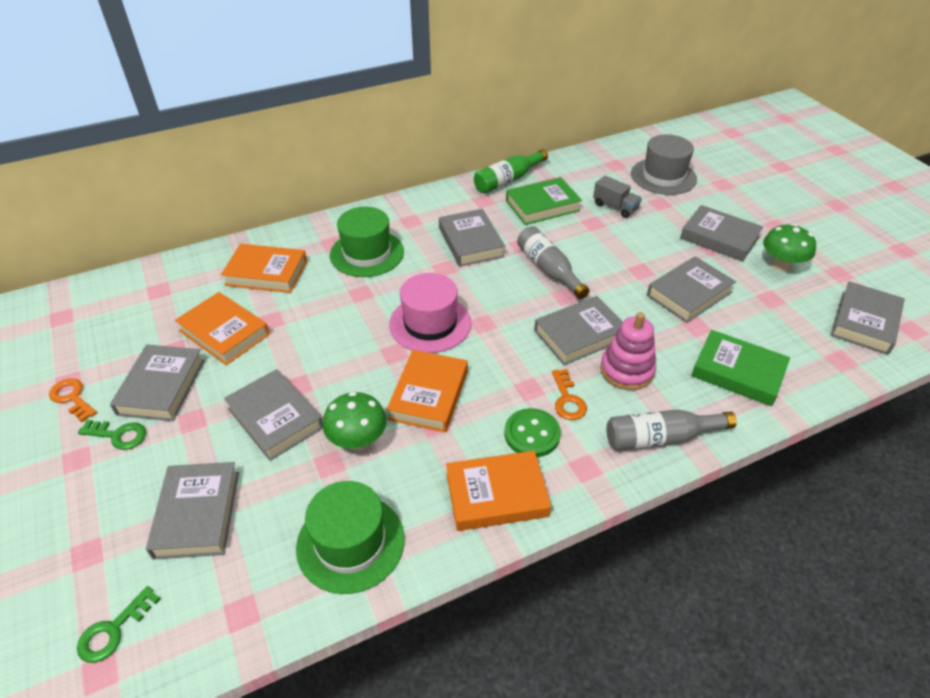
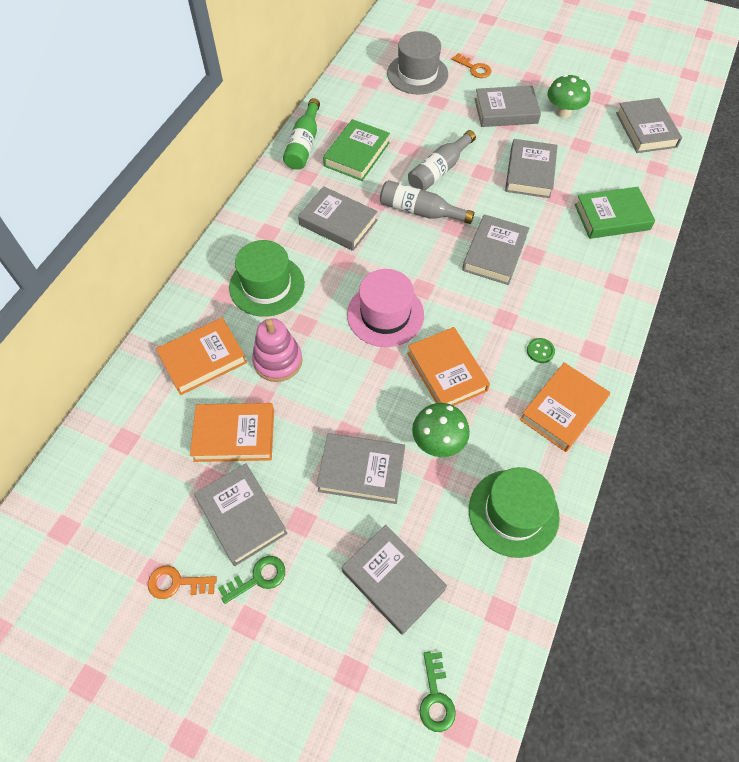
camera: 40 degrees left, 15 degrees up
green button [505,408,561,457] -> green button [527,338,555,363], size x0.59
orange key [552,369,587,420] -> orange key moved to [452,53,491,78]
grey truck [593,176,642,218] -> none
pink stacking toy [600,312,656,390] -> pink stacking toy moved to [252,318,303,382]
grey bottle [606,410,737,451] -> grey bottle moved to [408,130,476,191]

